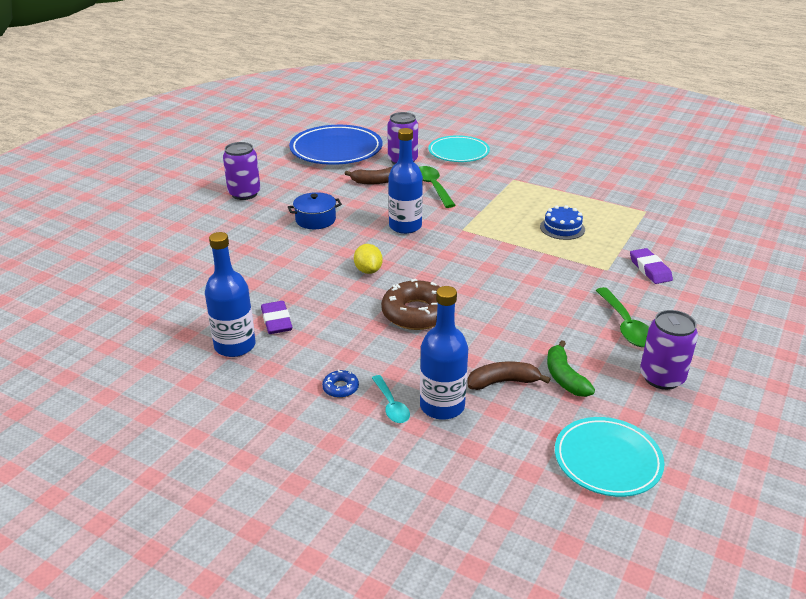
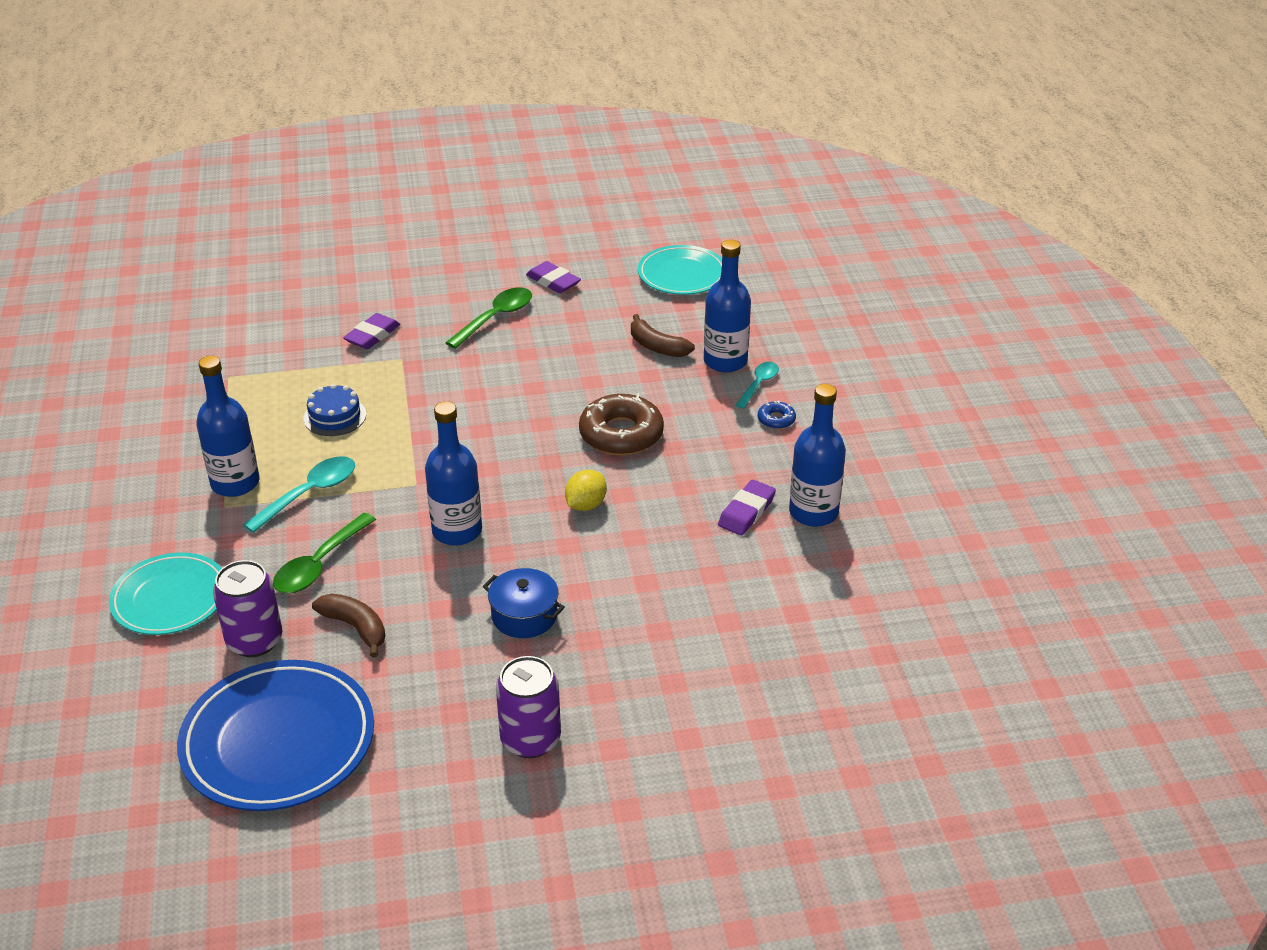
camera: 130 degrees left, 5 degrees up
green banana [547,340,595,397] -> none
purple can [640,310,698,390] -> purple eraser [526,261,581,293]
none -> blue bottle [196,356,260,497]
none -> turquoise spoon [243,456,355,533]

